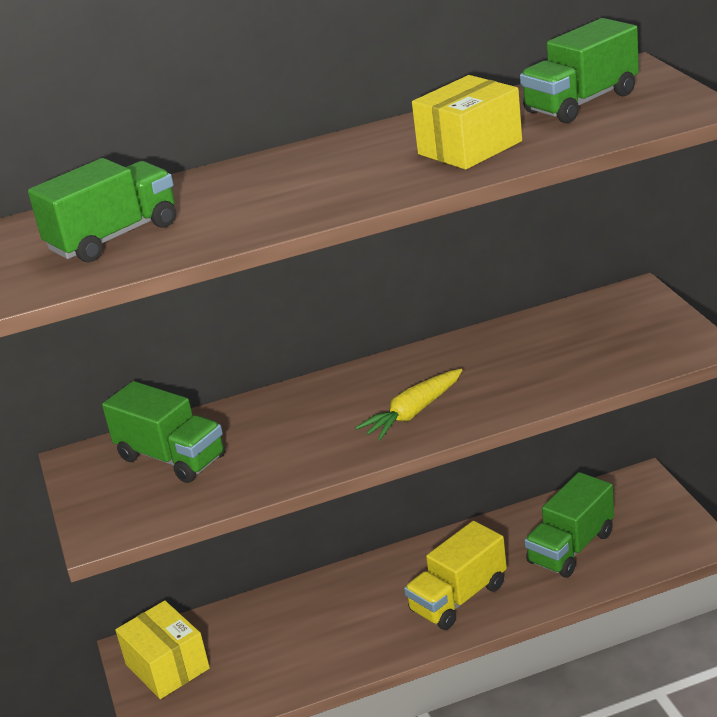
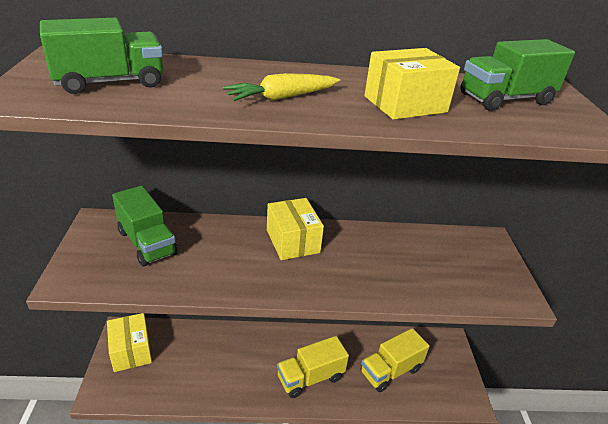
camera: 10 degrees right, 5 degrees up
yellow carrot [355,369,462,440] -> yellow carrot moved to [223,73,340,101]
green truck [524,472,614,578] -> yellow truck [361,328,430,392]
none -> yellow box [267,198,324,260]

